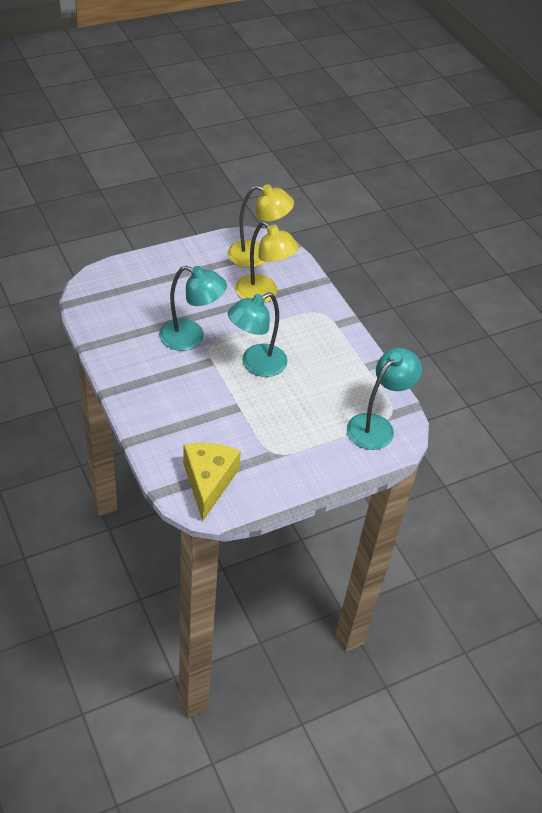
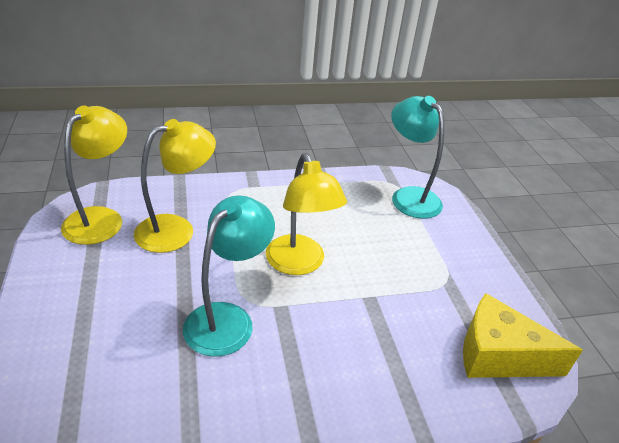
camera: 75 degrees left, 10 degrees down
turquoise lamp [228,292,287,377] -> yellow lamp [266,153,347,275]

